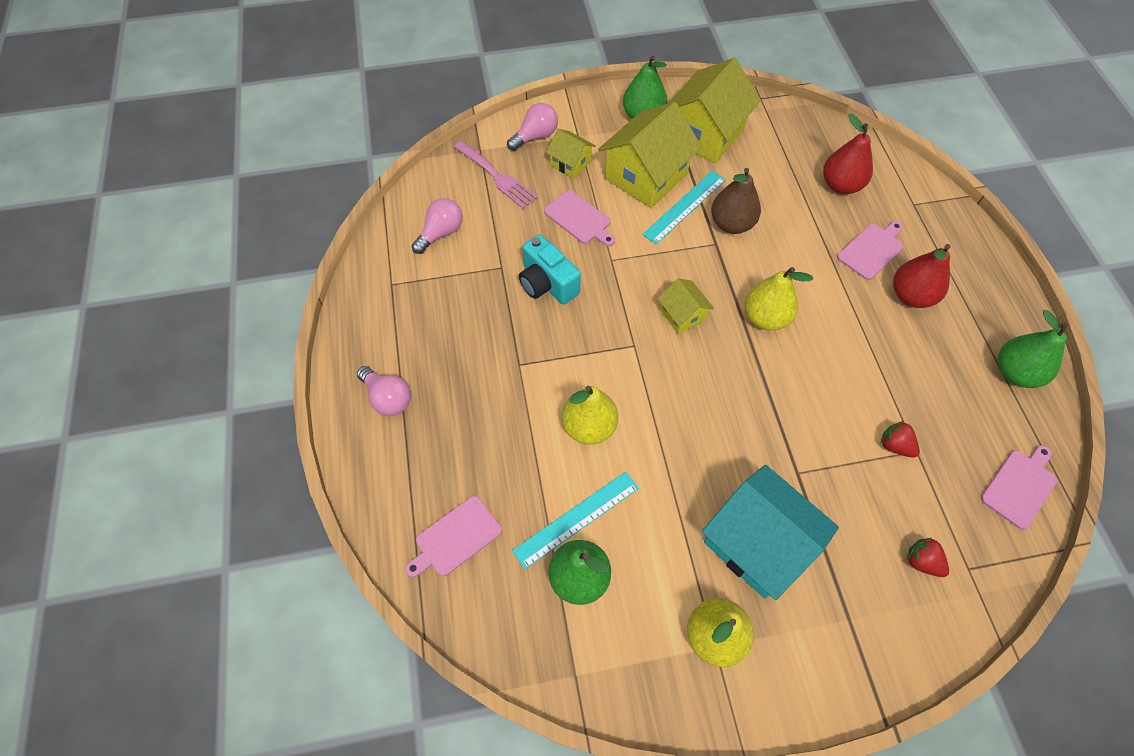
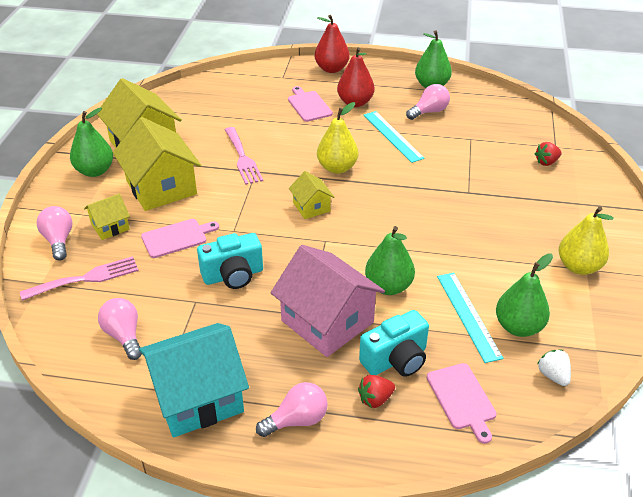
camera: 70 degrees left, 20 degrees down
yellow pear [562,386,618,445] -> green pear [365,226,415,295]
turquoise ruler [642,171,726,244] -> turquoise ruler moved to [364,111,425,163]
yellow house [657,278,714,334] -> yellow house turned 75 degrees clockwise [289,171,335,219]
turquoise house [702,465,839,600] -> turquoise house moved to [139,323,249,438]
brown pear [711,168,761,234] -> pink fork [225,127,263,185]
red pear [823,114,873,194] -> red pear moved to [315,15,350,73]
red strawberry [881,421,920,458] -> red strawberry moved to [358,375,395,408]
pink cutting board [981,445,1057,530] -> none
none -> pink house [271,245,385,357]
none -> turquoise camera [359,310,429,377]
none -> pink light bulb [406,84,450,120]
none -> white strawberry [537,350,571,386]

